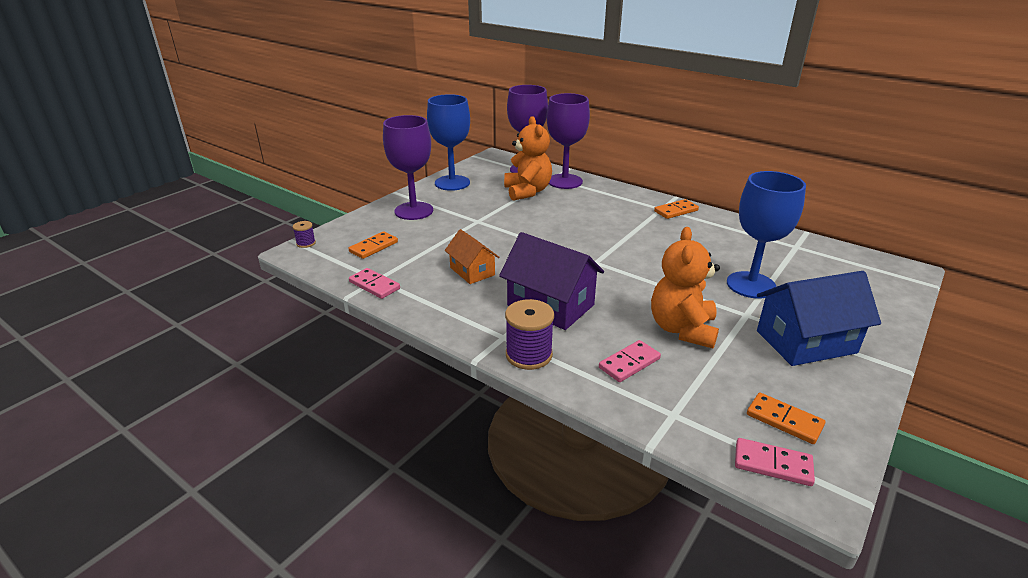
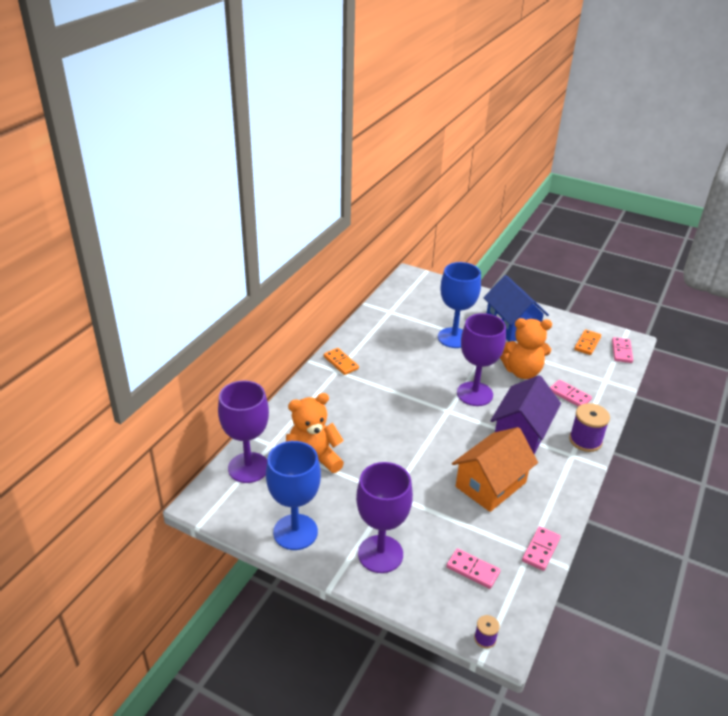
camera: 100 degrees left, 5 degrees up
orange domino [348,231,398,259] -> pink domino [446,548,500,589]
orange house [445,229,499,284] -> orange house [452,427,538,512], size x1.67
purple goblet [547,93,590,189] -> purple goblet moved to [457,313,506,406]

